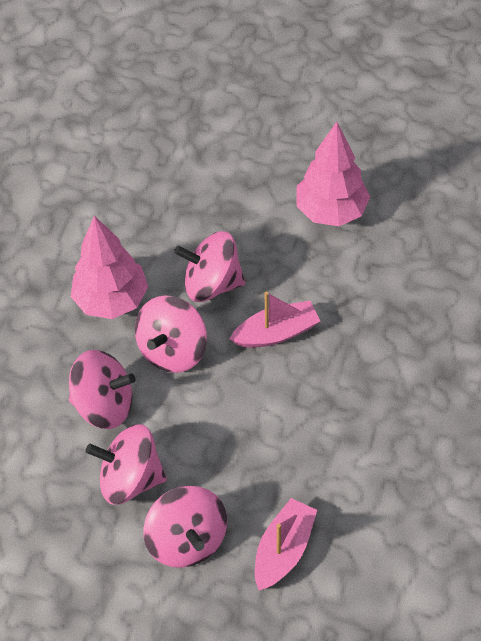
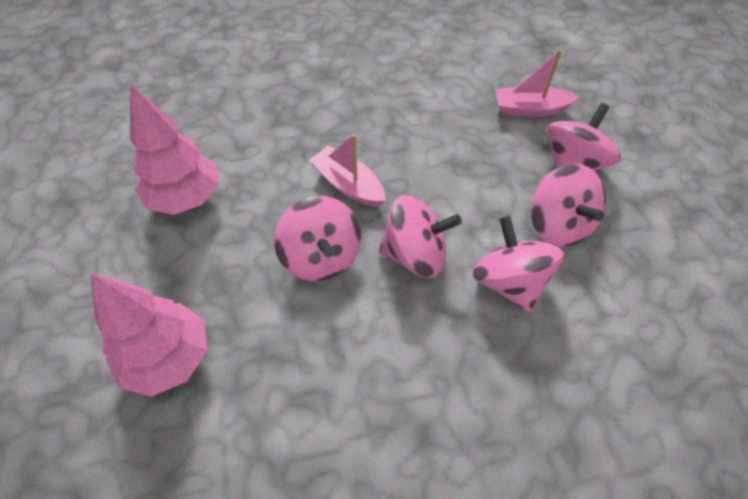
camera: 120 degrees left, 0 degrees up
pink tree [71,216,148,319] -> pink tree moved to [90,273,207,397]

